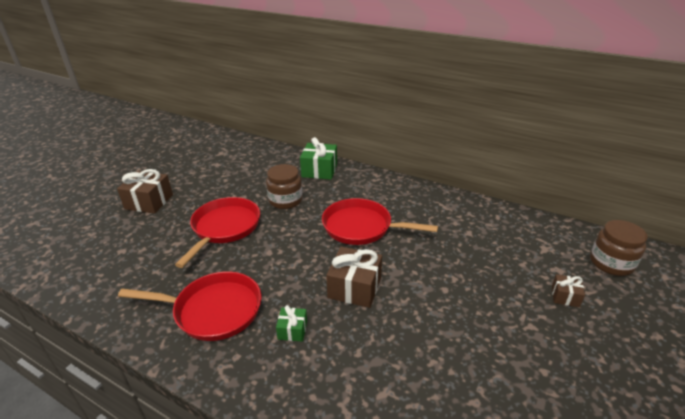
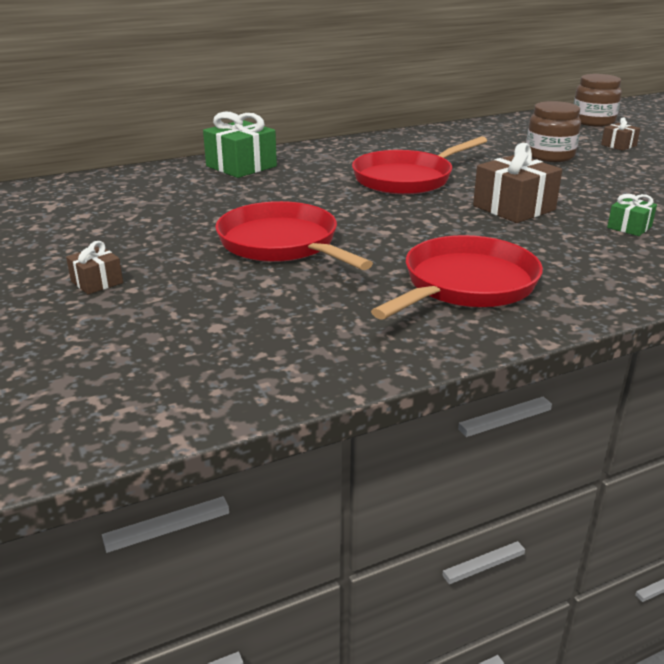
camera: 55 degrees left, 5 degrees down
brown gift [117,169,173,214] -> brown gift [66,241,123,294], size x0.53
brown jar [266,164,302,209] -> brown jar moved to [526,101,581,162]
green gift [276,305,307,342] -> green gift moved to [607,194,657,236]

